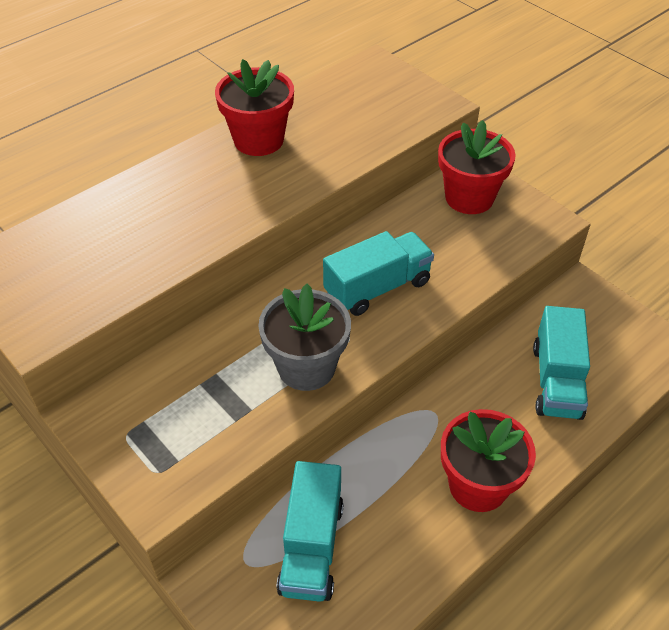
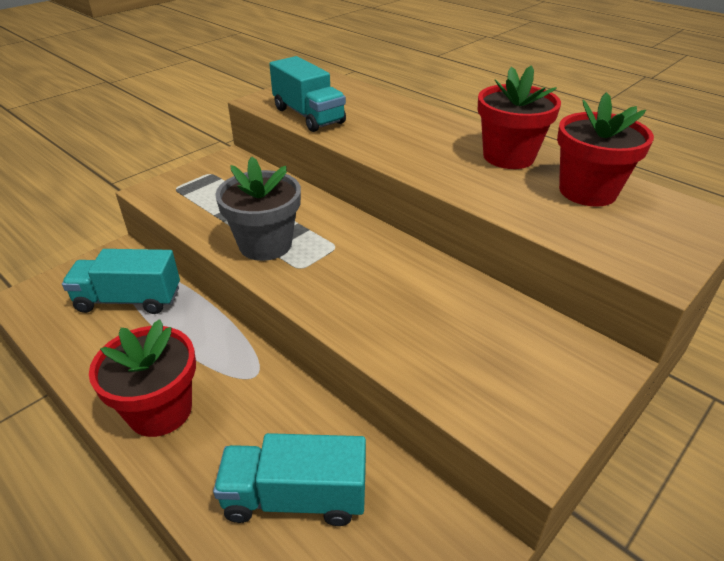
camera: 85 degrees right, 10 degrees down
turquoise truck [323,231,434,316] -> turquoise truck moved to [269,56,346,132]
red flower pot [438,120,516,214] -> red flower pot moved to [557,92,654,207]

